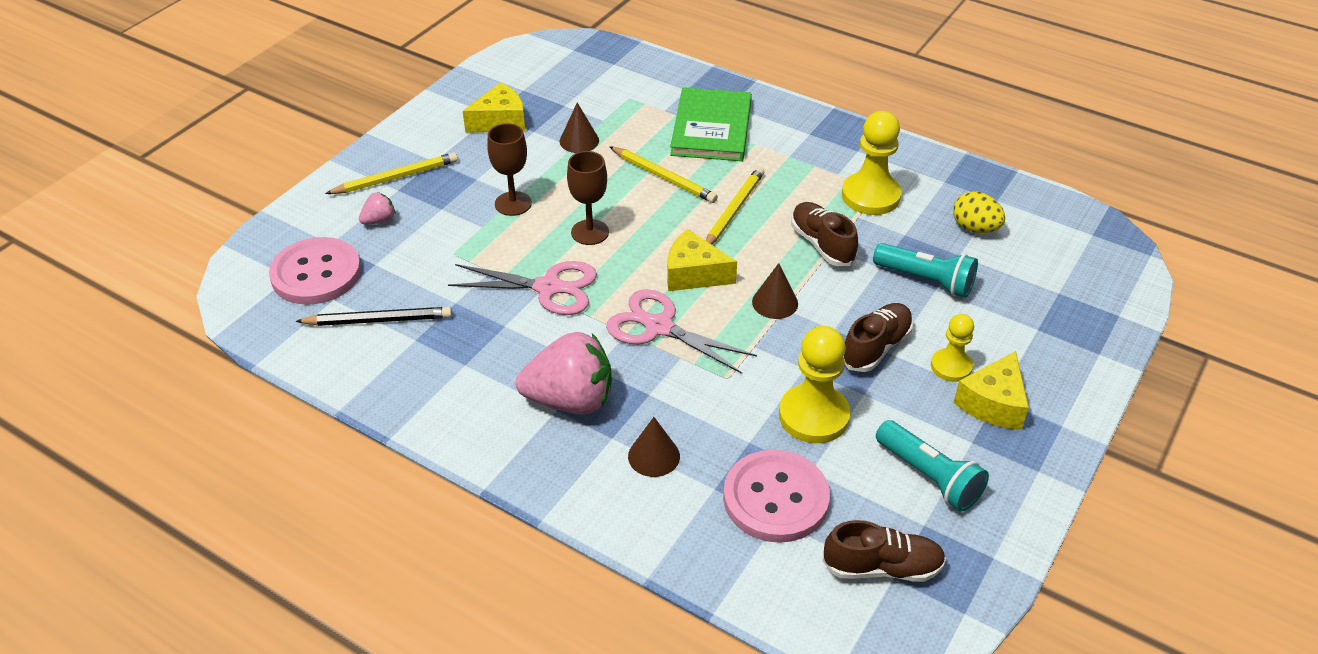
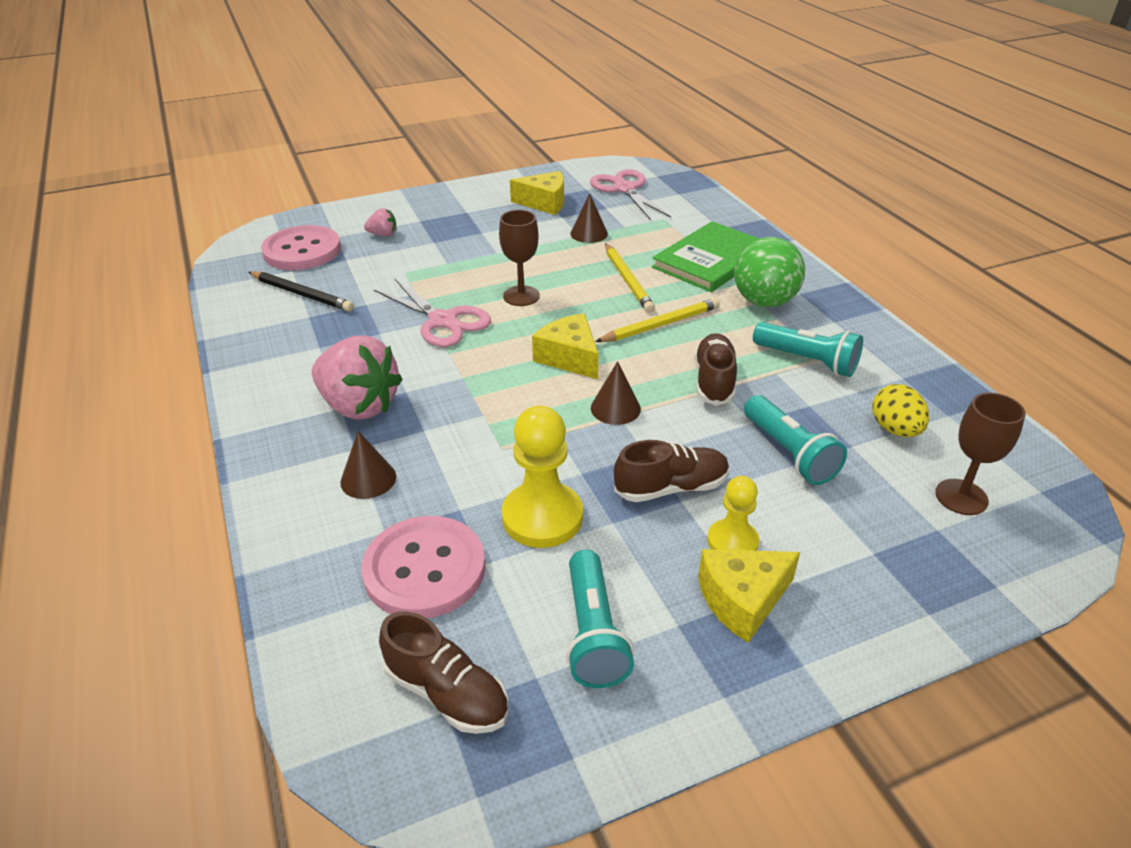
camera: 35 degrees right, 5 degrees down
yellow pencil [325,152,458,194] -> none
brown goblet [487,123,532,216] -> brown goblet moved to [935,393,1025,515]
pink scissors [606,289,757,374] -> pink scissors moved to [590,169,671,220]
yellow pawn [842,111,901,215] -> turquoise flashlight [753,322,863,377]
none -> green ball [734,237,805,307]

